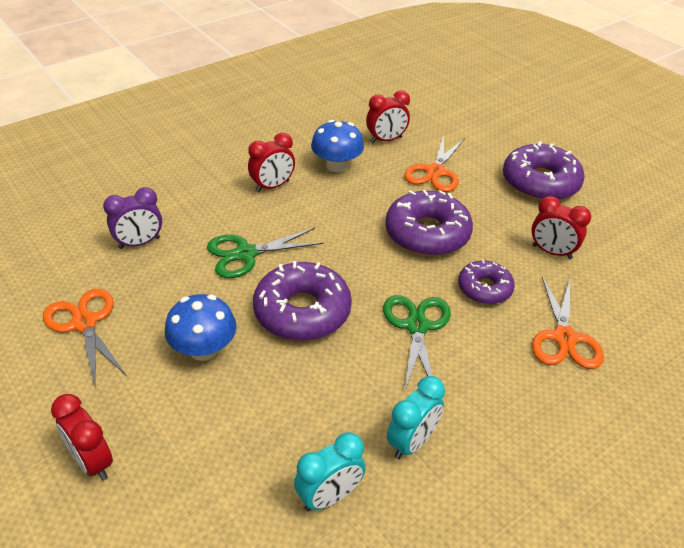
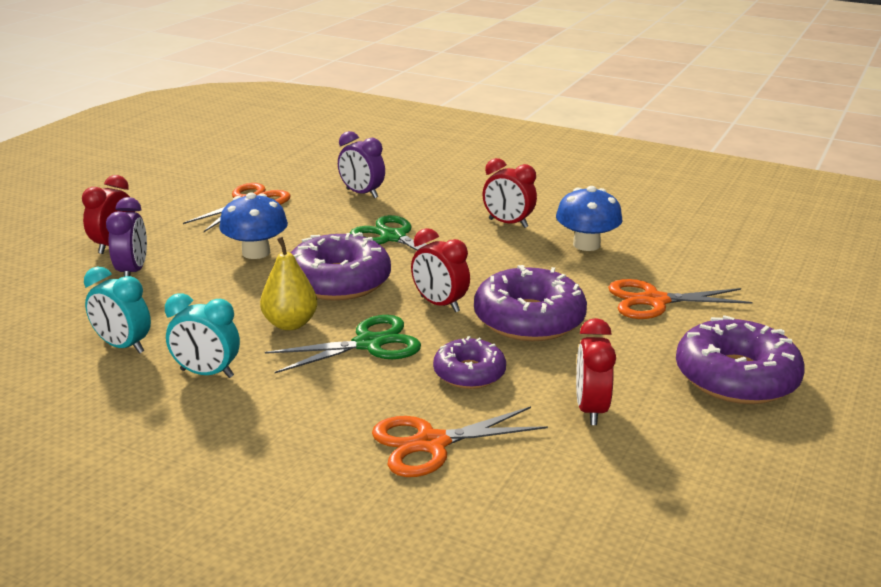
camera: 65 degrees right, 15 degrees down
red clock [366,91,410,143] -> red clock moved to [411,228,470,312]
none -> purple clock [106,197,147,277]
none -> yellow pear [260,237,318,330]

